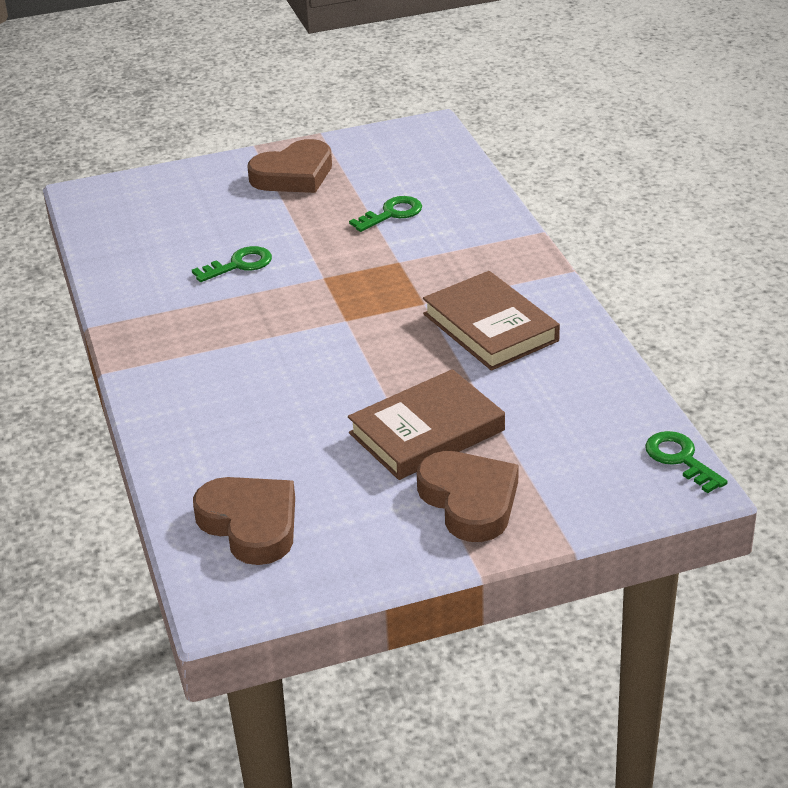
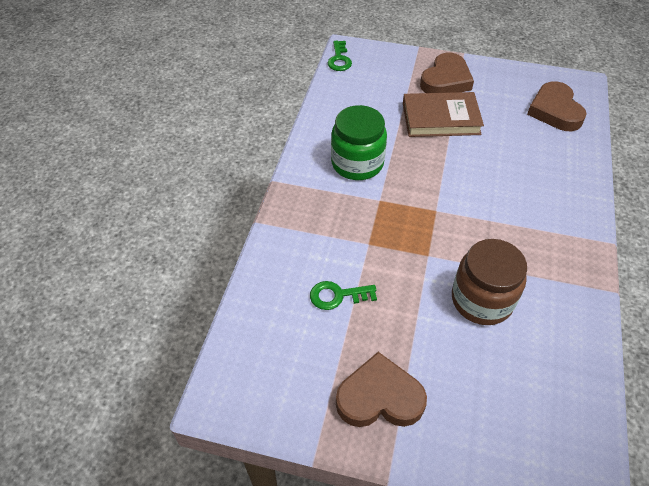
camera: 150 degrees left, 15 degrees up
green key [192,246,272,282] -> brown jar [452,239,527,325]
brown heart [417,451,518,542] -> brown heart turned 150 degrees counterclockwise [420,53,474,93]
brown book [423,271,560,371] -> green jar [331,105,387,180]

